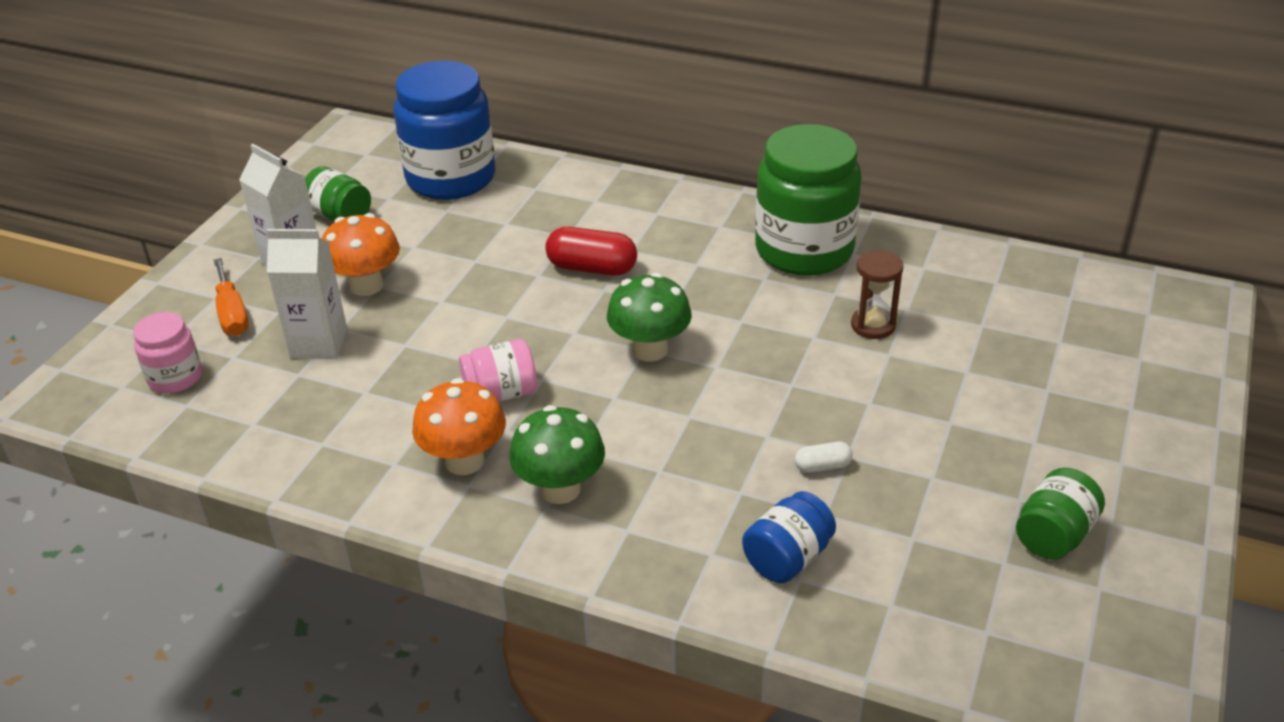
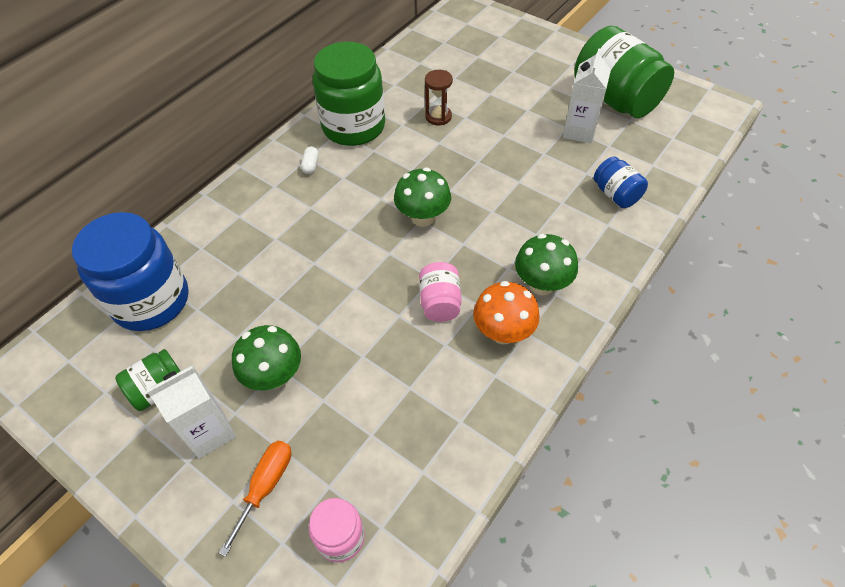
camera: 75 degrees left, 15 degrees up
orange screwdriver [213,258,249,336] -> orange screwdriver turned 60 degrees counterclockwise [219,441,291,557]
white carton [266,229,347,359] -> white carton moved to [563,48,611,143]
orange mushroom [322,213,400,296] -> green mushroom [232,325,301,390]
red capsule [545,227,637,276] -> none
white capsule [795,442,853,473] -> white capsule moved to [301,147,319,174]
green jar [1016,468,1105,560] -> green jar [574,26,674,118], size x2.01

